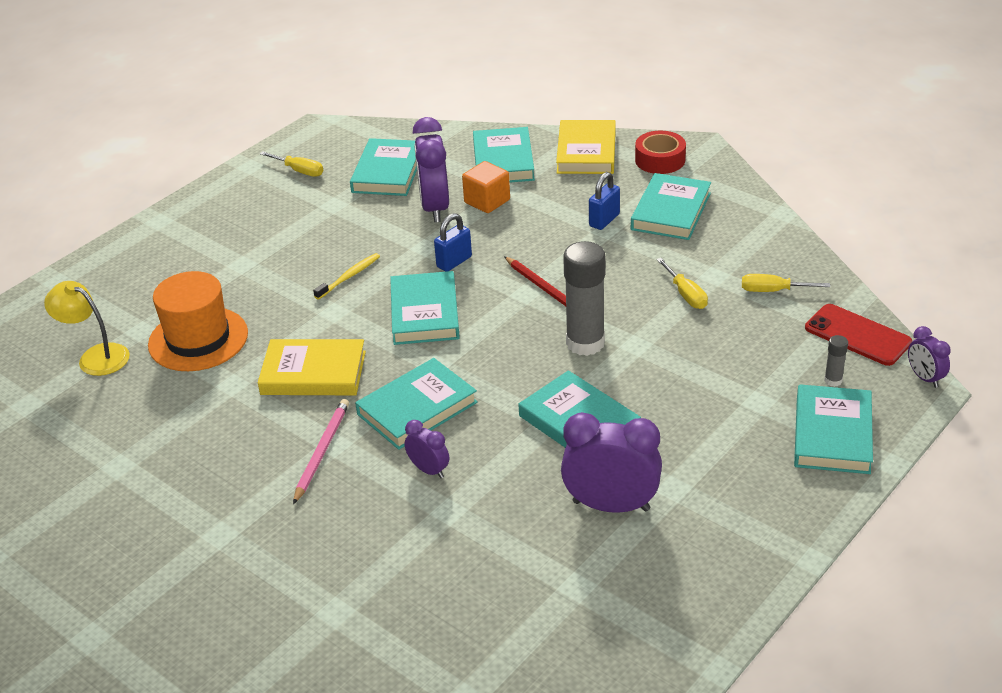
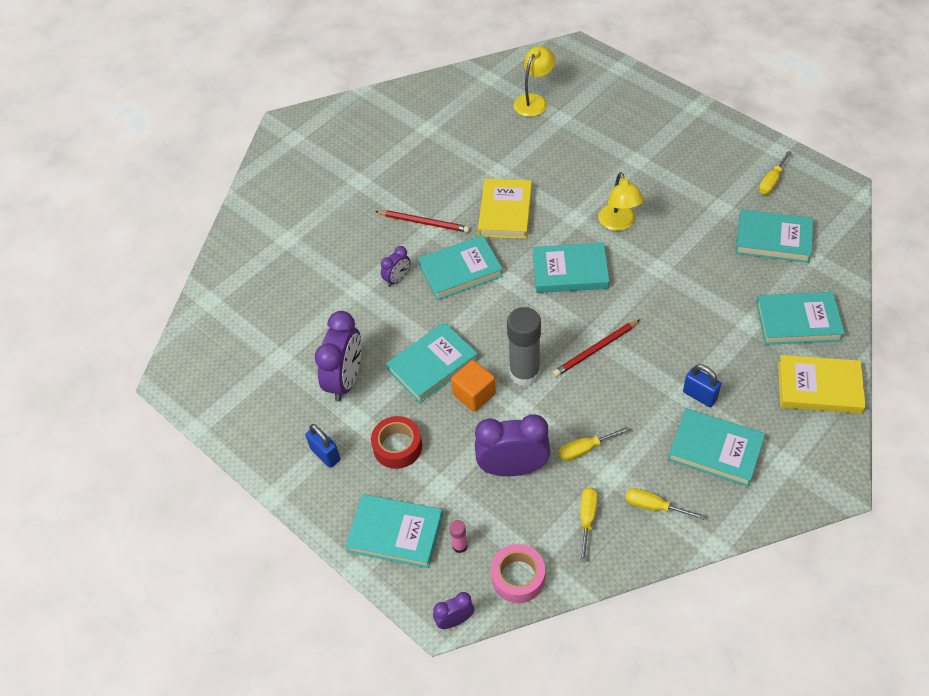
camera: 95 degrees right, 15 degrees up
orange hat [148,271,248,371] -> none
pink pencil [293,399,349,504] -> red pencil [375,210,470,233]
yellow toothbrush [313,253,380,300] -> yellow lamp [598,172,644,231]
turquoise book [355,358,478,450] -> turquoise book turned 75 degrees counterclockwise [418,235,503,300]
purple clock [413,117,449,222] -> purple clock moved to [475,414,550,476]
blue padlock [434,213,472,272] -> blue padlock moved to [305,424,341,468]
orange cube [462,161,510,213] -> orange cube moved to [451,360,496,412]
red tape [635,131,686,174] -> red tape moved to [371,416,422,469]
red phone [805,304,912,366] -> pink tape [491,544,545,603]
grey glue stick [824,335,848,387] -> pink glue stick [449,520,468,553]
none -> yellow screwdriver [625,488,705,520]

